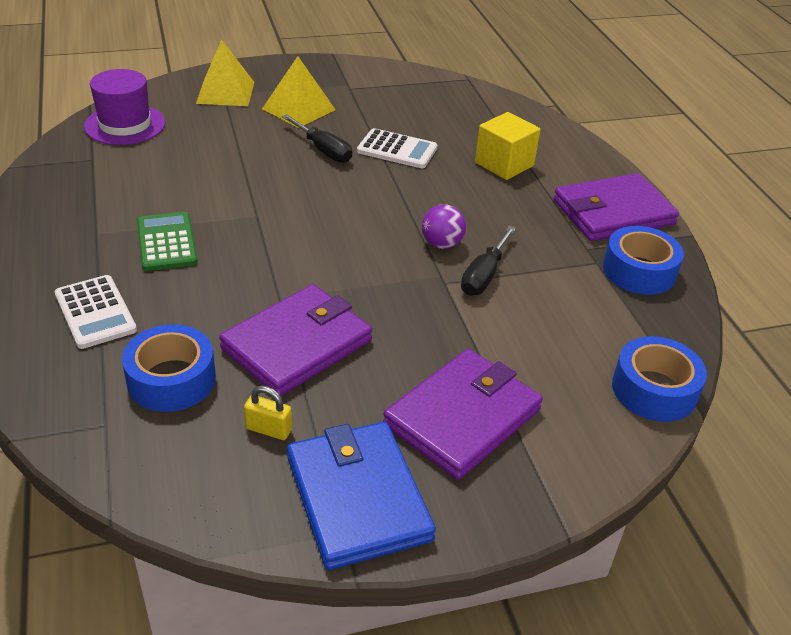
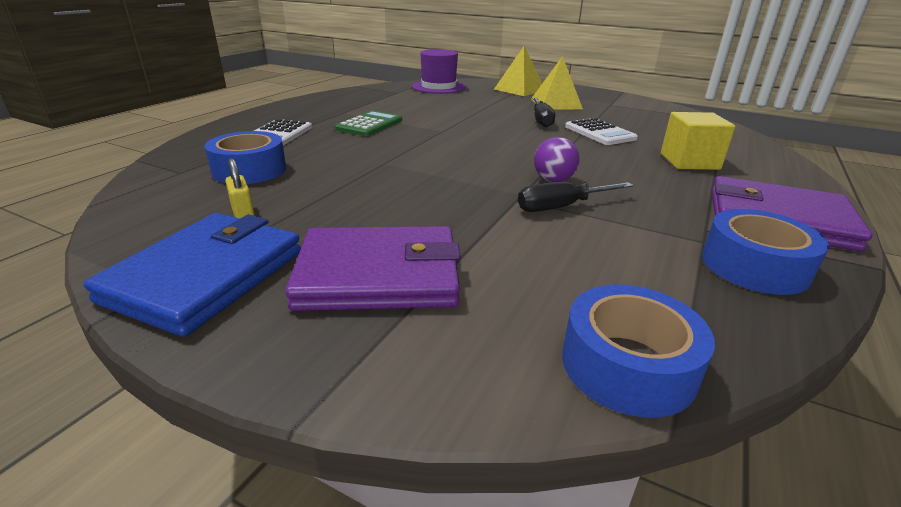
camera: 45 degrees right, 10 degrees down
purple wallet [219,284,372,396] -> none

